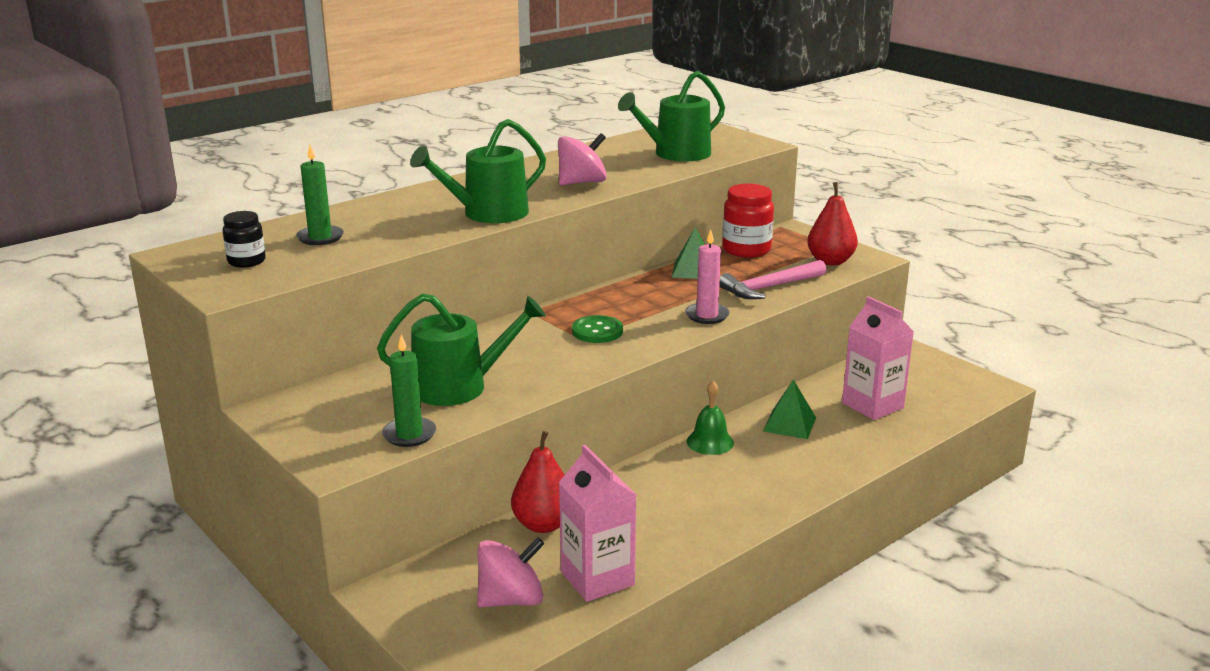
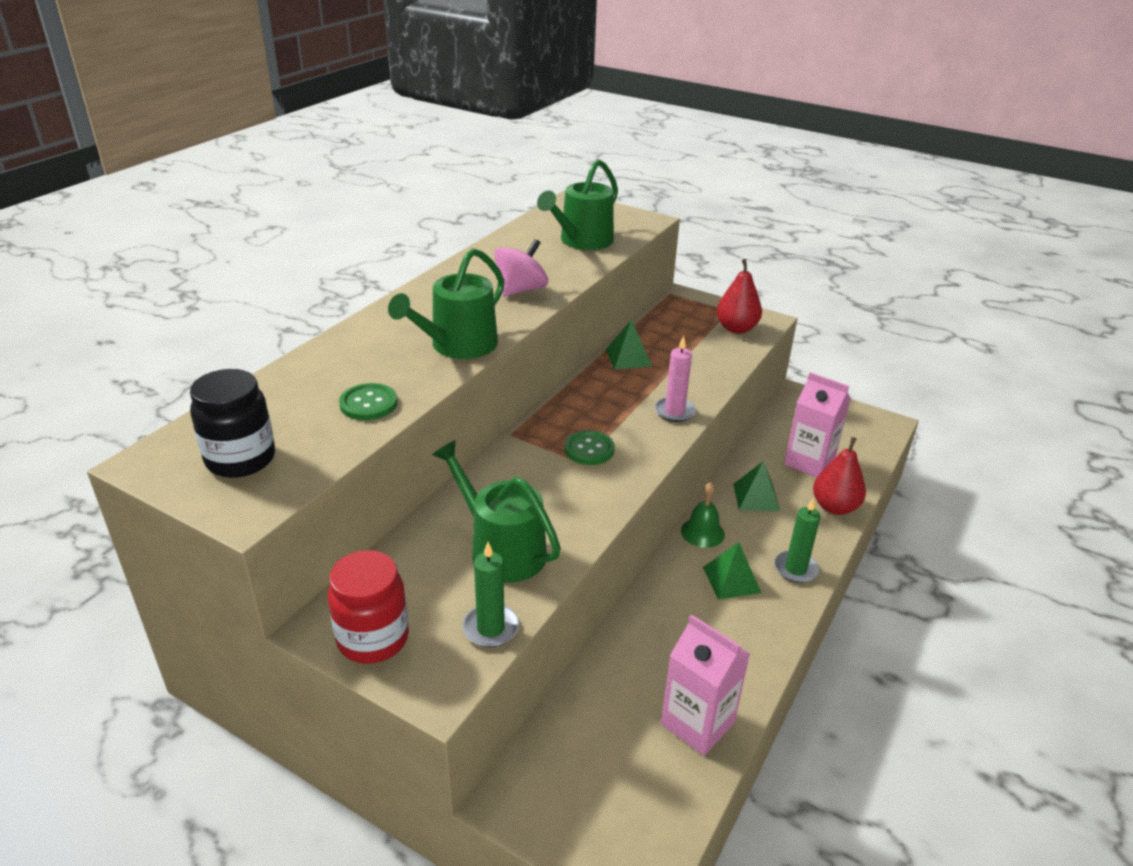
camera: 20 degrees left, 10 degrees up
black jar [223,211,266,268] -> black jar [190,369,275,478], size x1.63
green candle [296,145,344,245] -> green candle moved to [774,499,821,583]
green watering can [377,294,546,406] -> green watering can turned 105 degrees counterclockwise [432,440,561,583]
pink spinning top [477,537,544,607] -> none
red pear [511,431,564,533] -> red pear moved to [813,437,866,515]
pink hammer [719,260,826,299] -> none
red jar [722,184,774,258] -> red jar moved to [328,550,409,664]
none -> green button [339,383,398,420]
none -> green pyramid [703,542,762,600]

